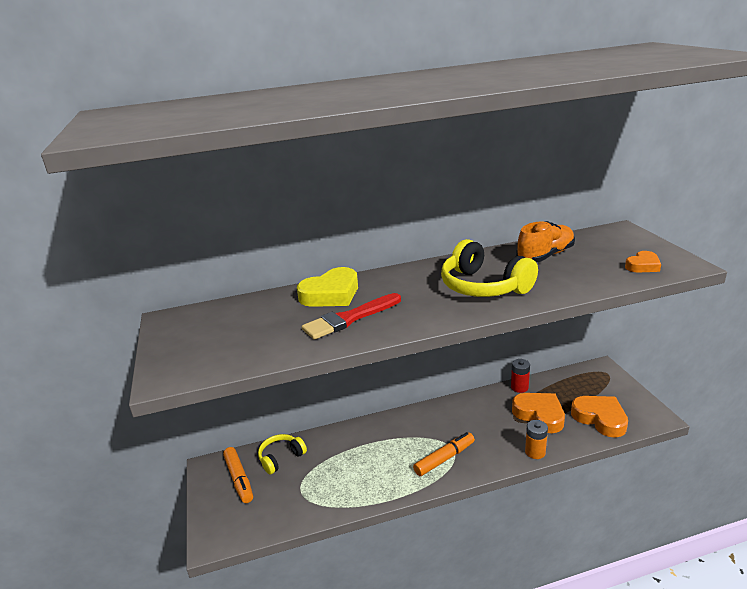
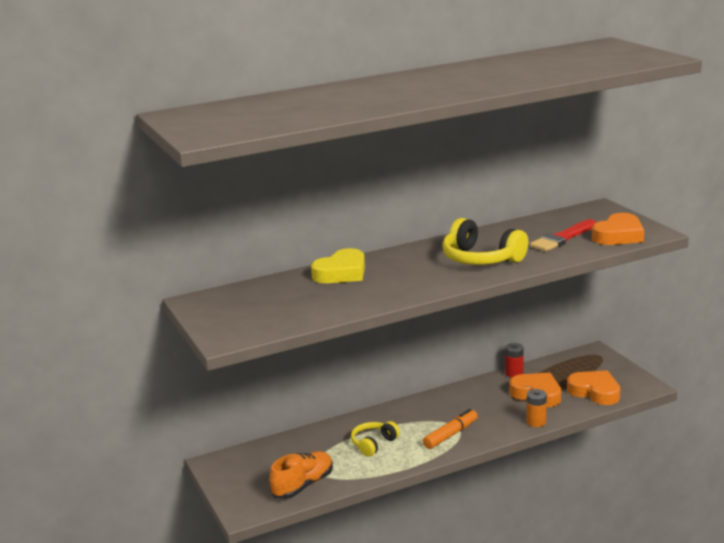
camera: 10 degrees left, 5 degrees down
orange marker [223,447,253,503] -> none
yellow headphones [258,434,307,475] -> yellow headphones moved to [351,421,400,457]
red brush [302,293,401,340] -> red brush moved to [530,219,596,252]
orange shoe [516,221,575,262] -> orange shoe moved to [269,451,333,499]
orange heart [625,251,661,273] -> orange heart [592,213,644,245], size x1.74

